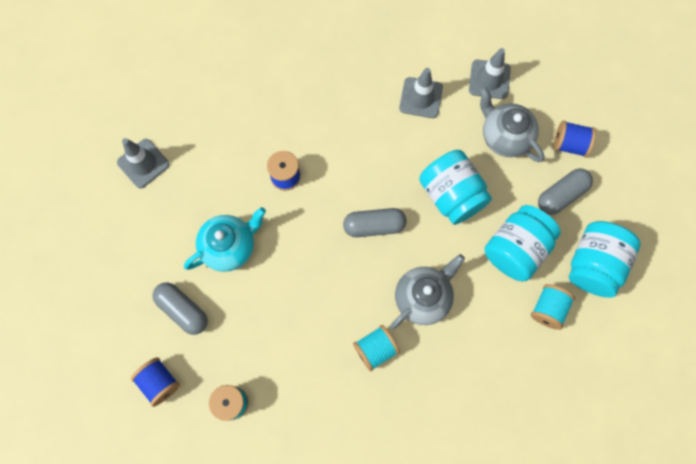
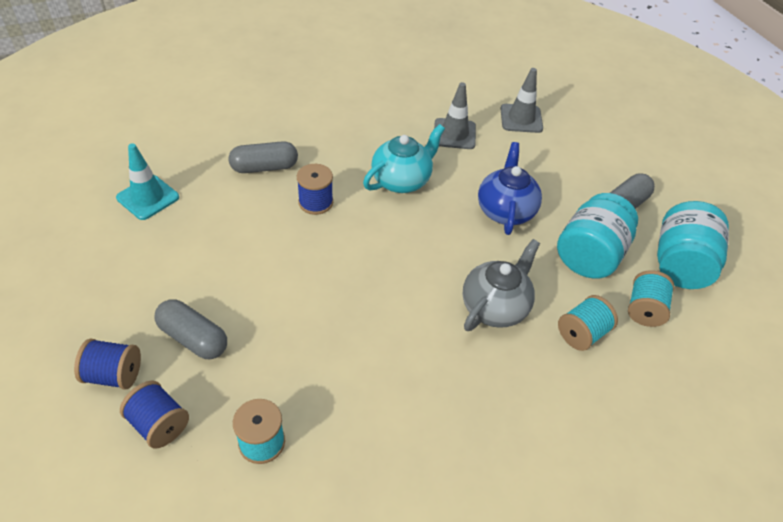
camera: 10 degrees left, 25 degrees down
grey traffic cone [117,138,170,188] -> turquoise traffic cone [116,143,179,220]
turquoise teapot [184,207,266,272] -> turquoise teapot moved to [363,124,445,193]
grey capsule [343,208,407,237] -> grey capsule moved to [229,141,298,173]
turquoise spool [353,325,400,372] -> turquoise spool moved to [558,295,618,351]
turquoise jar [419,150,492,225] -> blue teapot [478,142,542,235]
grey teapot [480,86,544,162] -> none
blue spool [554,121,596,157] -> blue spool moved to [74,338,141,389]

